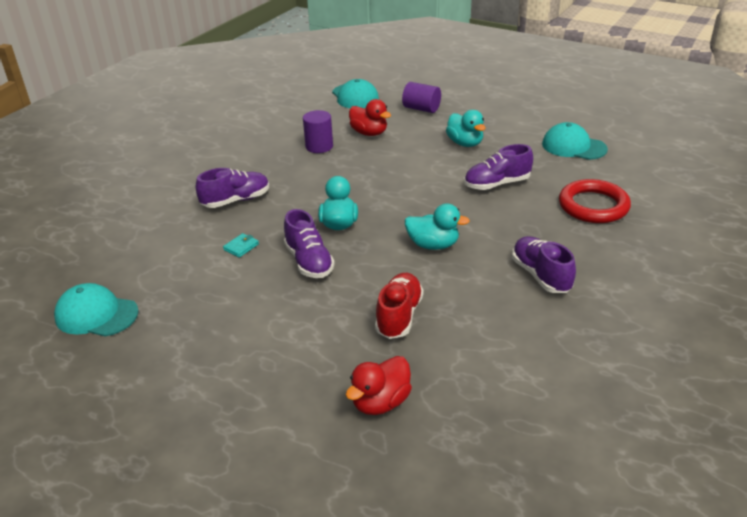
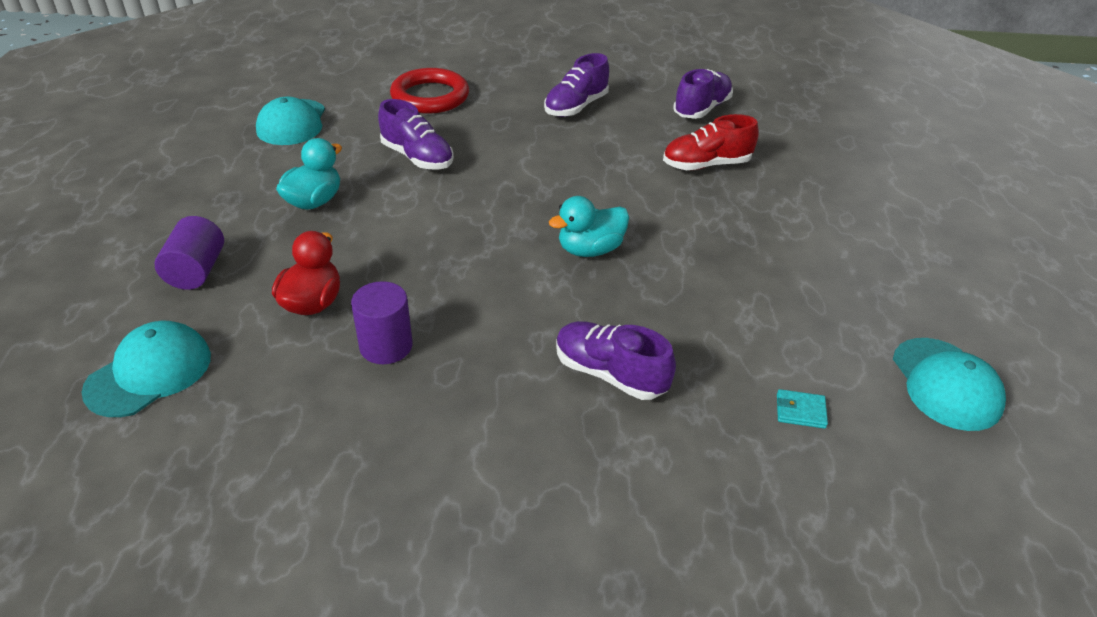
camera: 120 degrees left, 5 degrees up
turquoise wallet [223,233,259,258] -> turquoise wallet moved to [777,389,828,429]
purple shoe [284,209,335,278] -> purple shoe moved to [673,69,733,119]
red duck [346,356,412,415] -> none
turquoise duck [405,203,470,250] -> none

